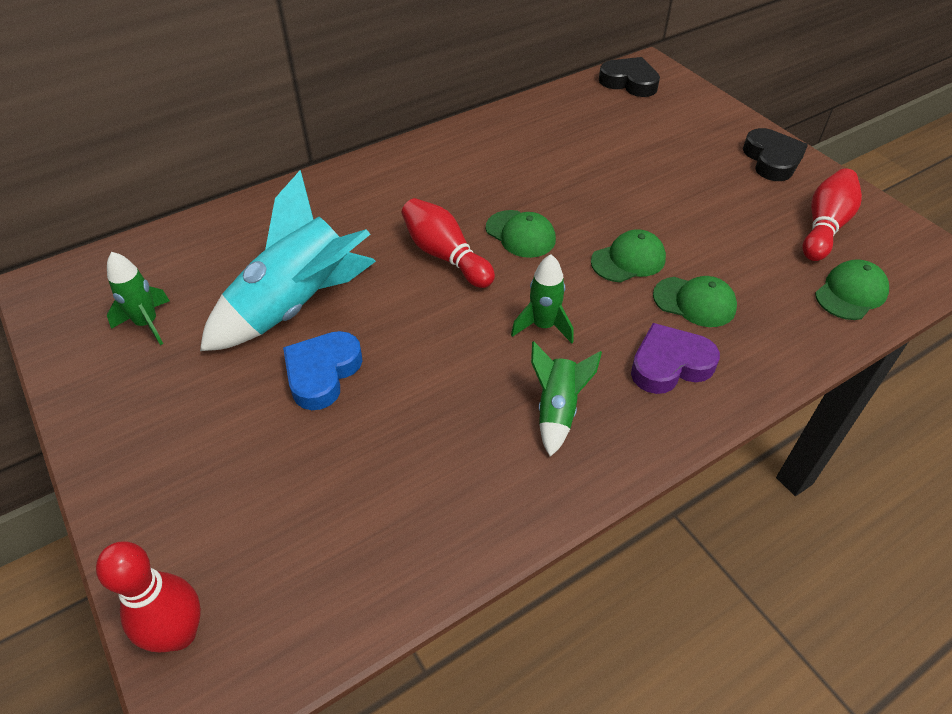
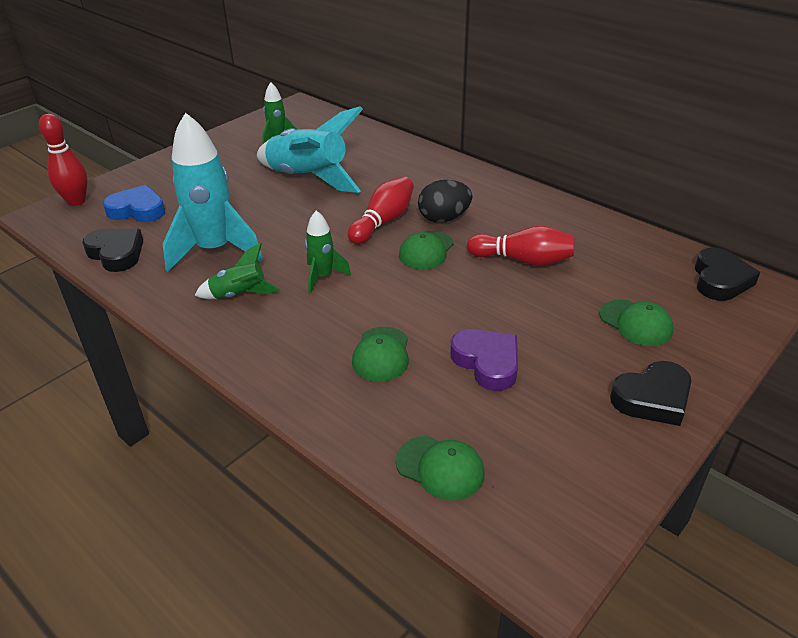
camera: 75 degrees right, 10 degrees down
blue heart [283,331,363,410] -> blue heart moved to [103,185,165,222]
green cap [591,229,666,282] -> green cap moved to [599,299,673,346]
purple heart [631,323,720,394] -> purple heart moved to [450,329,518,391]
red bowling pin [802,168,862,261] -> red bowling pin moved to [467,225,575,266]
none -> black heart [82,229,143,272]
none -> turquoise rocket [163,113,263,272]
none -> black egg [418,180,472,223]

